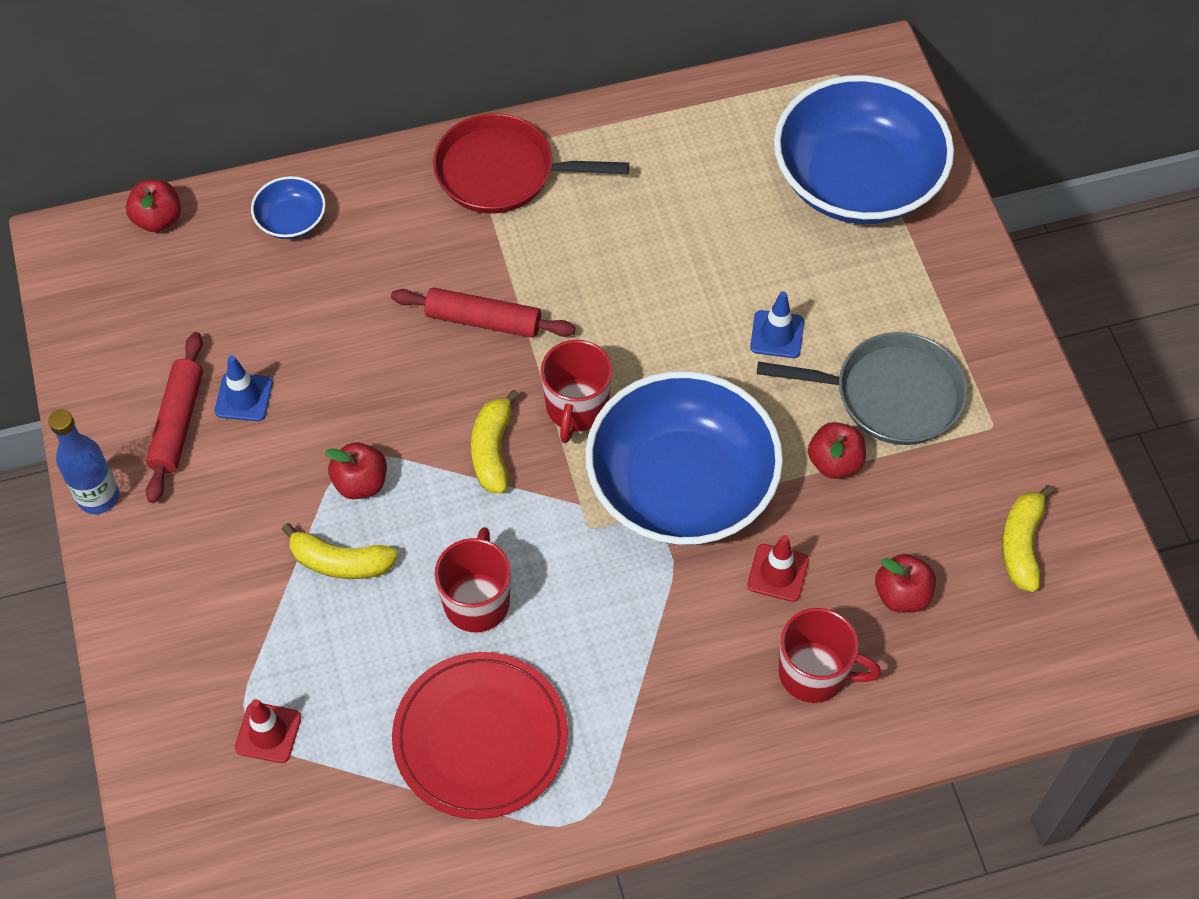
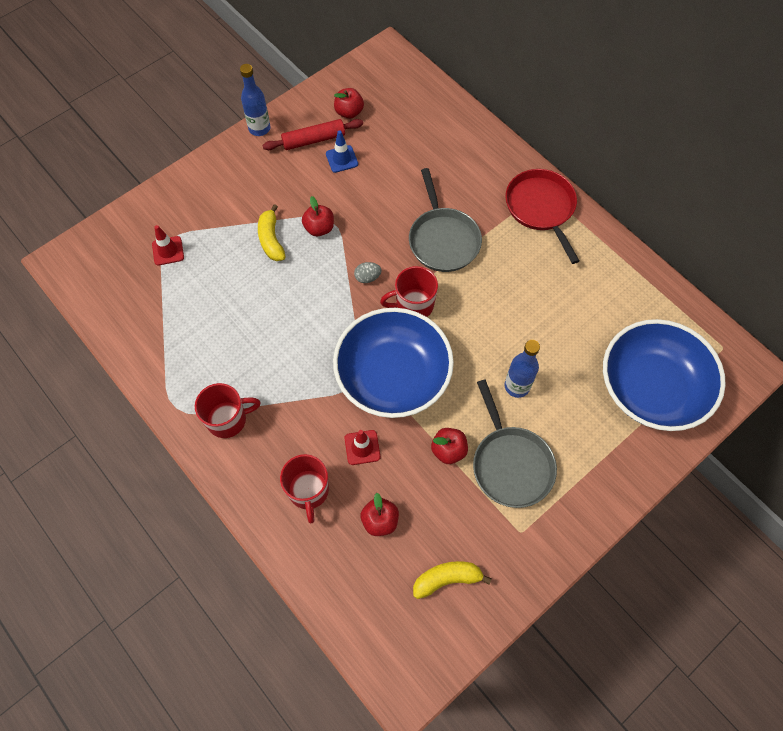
camera: 65 degrees right, 5 degrees up
red apple [126,180,181,232] -> red apple moved to [334,88,364,119]
blue bowl [251,176,326,239] -> none
red rolling pin [391,287,576,338] -> grey pan [409,168,482,272]
red plate [392,652,568,819] -> none
red mug [435,527,511,632] -> red mug moved to [195,383,261,438]
yellow banana [471,390,520,494] -> grey egg [354,262,382,283]
blue traffic cone [750,291,804,358] -> blue bottle [504,340,540,398]

